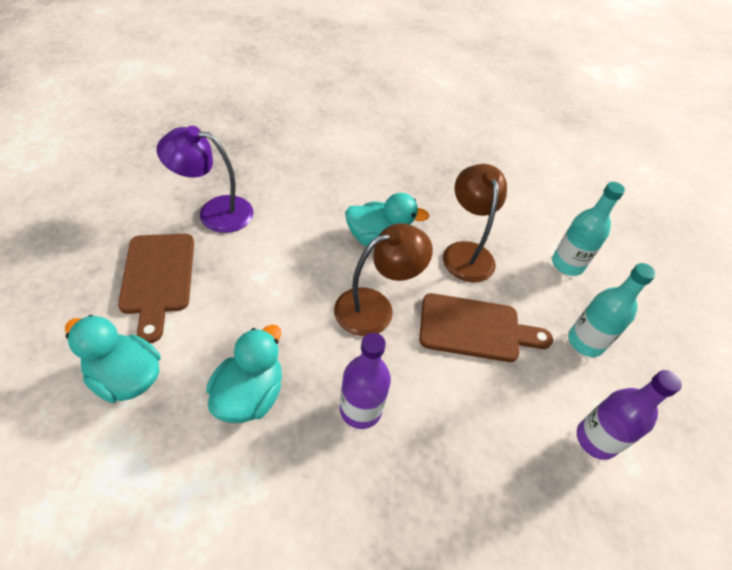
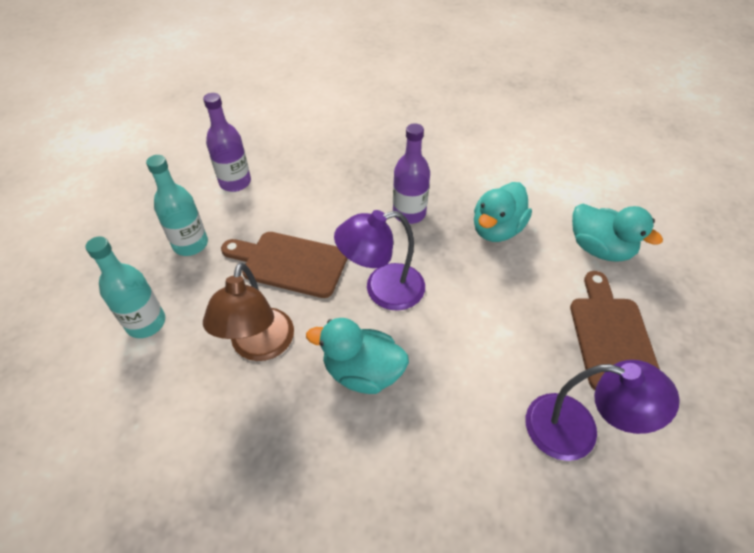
camera: 165 degrees left, 0 degrees up
brown lamp [334,223,433,336] -> purple lamp [334,210,425,311]

